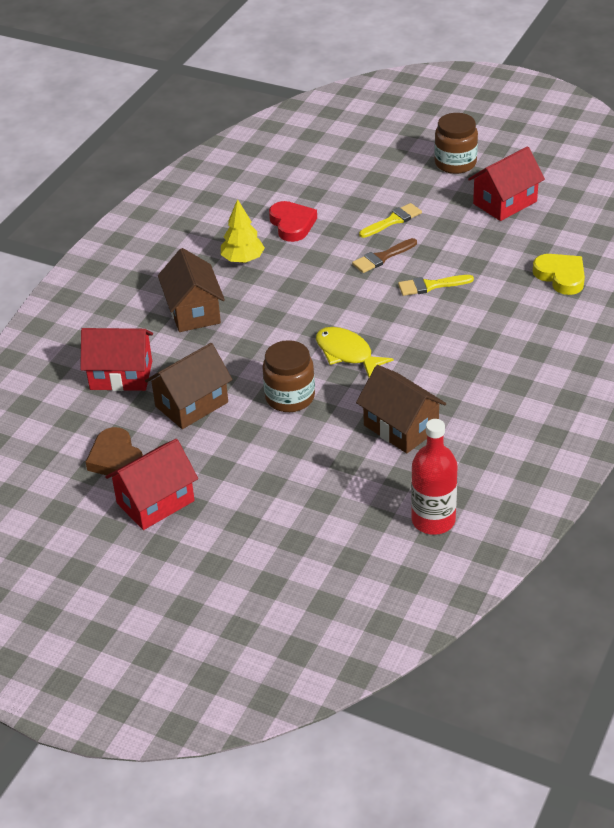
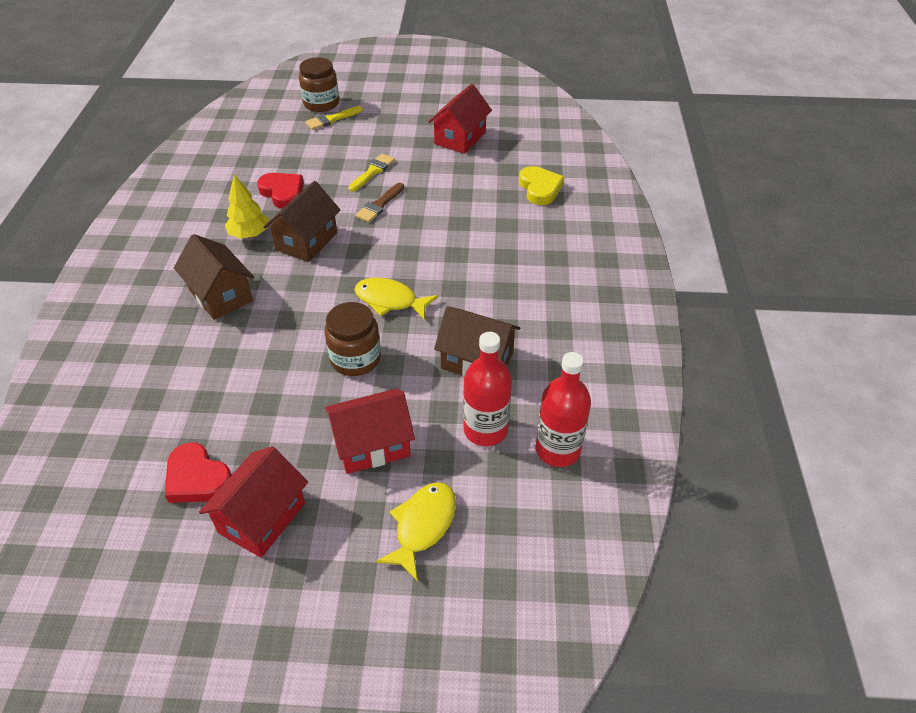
camera: 25 degrees left, 5 degrees up
red house [80,328,153,391] -> red house moved to [325,389,415,474]
brown heart [86,427,143,477] -> red heart [165,442,232,503]
brown house [145,343,233,429] -> brown house moved to [263,181,340,262]
yellow brush [398,275,474,296] -> yellow brush moved to [305,106,363,130]
brown jar [434,113,478,174] -> brown jar moved to [299,57,339,112]
yellow heart [533,254,585,295] -> yellow heart turned 45 degrees clockwise [519,166,564,205]
none -> yellow fish [376,482,456,581]
none -> red bottle [463,332,512,446]

